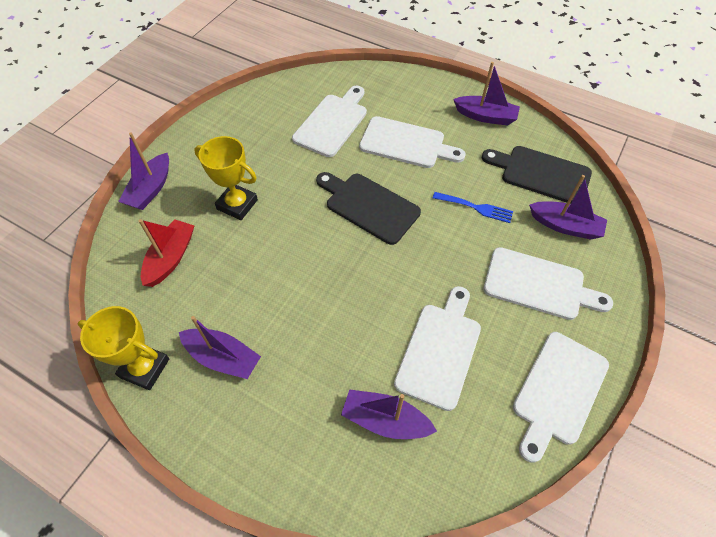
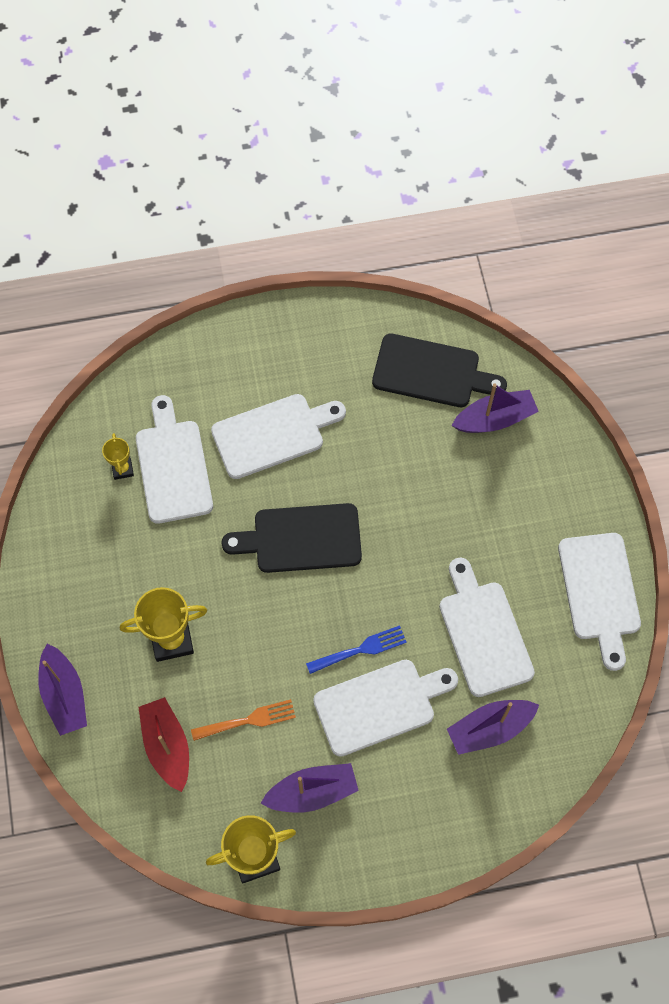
camera: 40 degrees left, 10 degrees up
blue fork [433,192,513,223] -> blue fork moved to [306,625,407,674]
purple boat [453,62,520,126] -> none
black cutting board [482,146,592,204] -> black cutting board turned 150 degrees counterclockwise [372,333,507,407]
white cutting board [484,247,613,320] -> white cutting board moved to [313,660,458,757]
none -> yellow trophy [102,433,134,480]
none -> orange fork [191,699,296,741]

